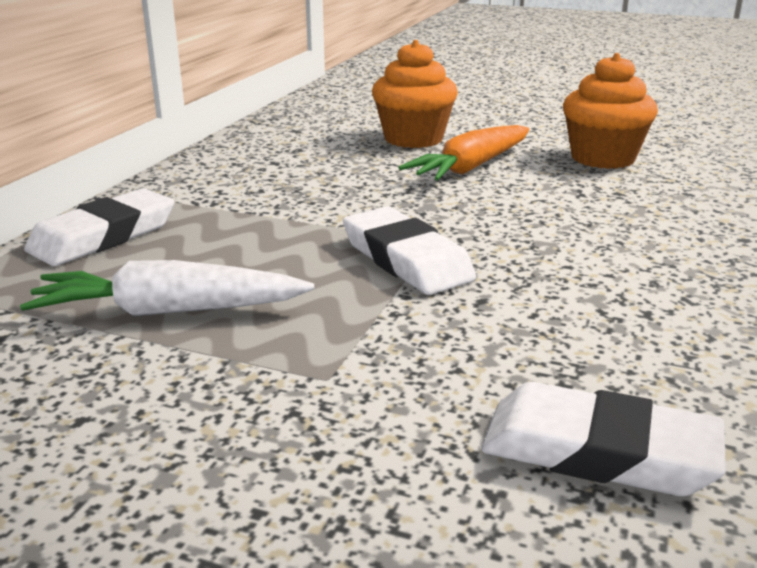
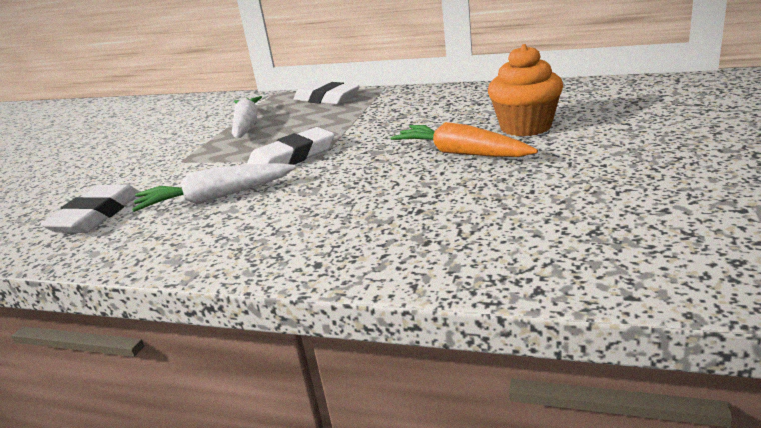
camera: 90 degrees right, 0 degrees up
orange cupcake [563,53,658,169] -> none
none -> white carrot [132,163,296,212]

